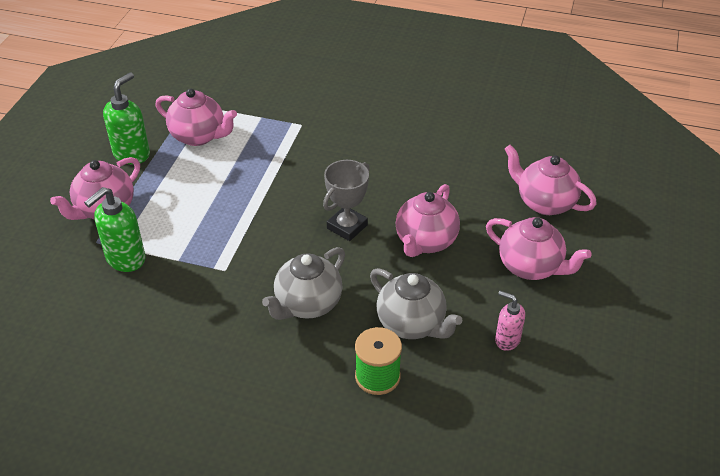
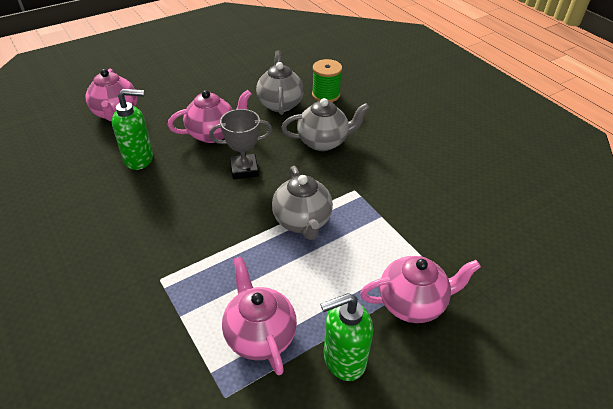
camera: 140 degrees left, 0 degrees up
green soap dispenser [84,187,146,272] -> green soap dispenser moved to [112,89,153,170]
pink teapot [486,217,592,280] -> none
pink soap dispenser [495,291,525,351] -> none
none -> grey teapot [272,166,333,240]

